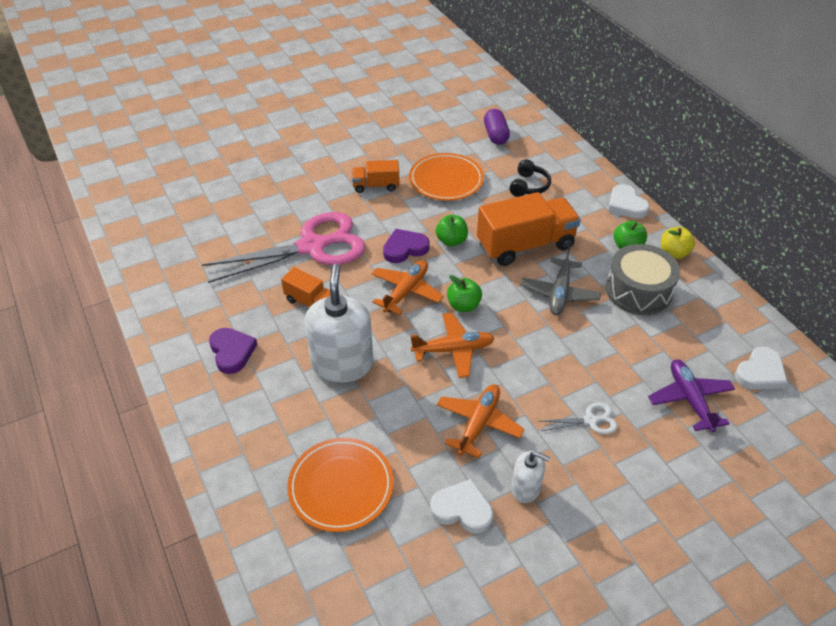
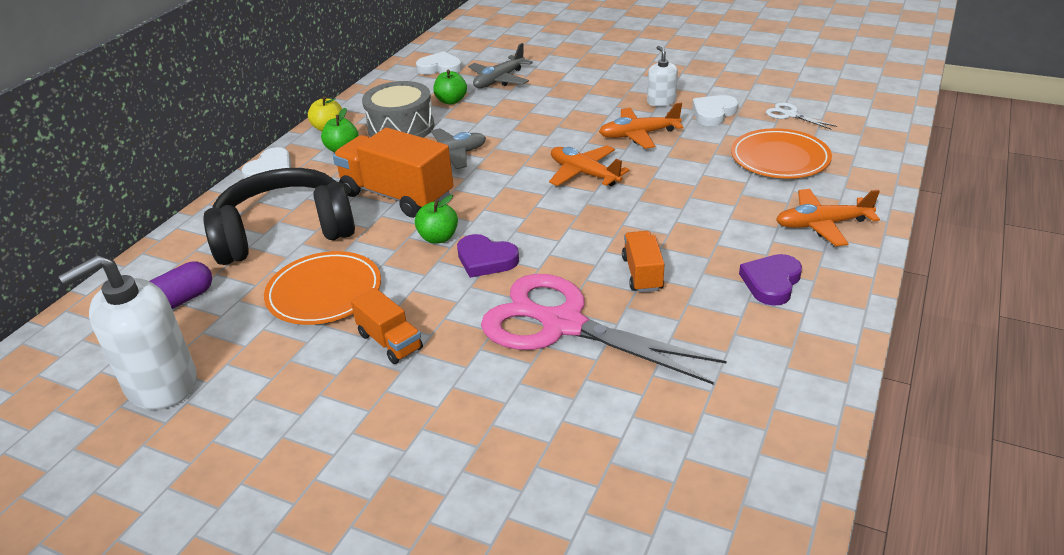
camera: 125 degrees left, 10 degrees down
white soap dispenser [304,264,373,383] -> white soap dispenser moved to [58,255,197,410]
orange plane [371,260,444,315] -> orange plane moved to [776,189,880,246]
white heart [430,479,493,534] -> white heart turned 60 degrees clockwise [692,95,738,126]
green apple [447,275,482,312] -> green apple moved to [433,70,467,104]
black headphones [510,160,551,197] -> black headphones [203,168,355,265], size x2.30
white scissors [538,403,617,434] -> white scissors moved to [766,102,837,130]
purple plane [648,359,735,432] -> grey plane [468,43,533,88]

